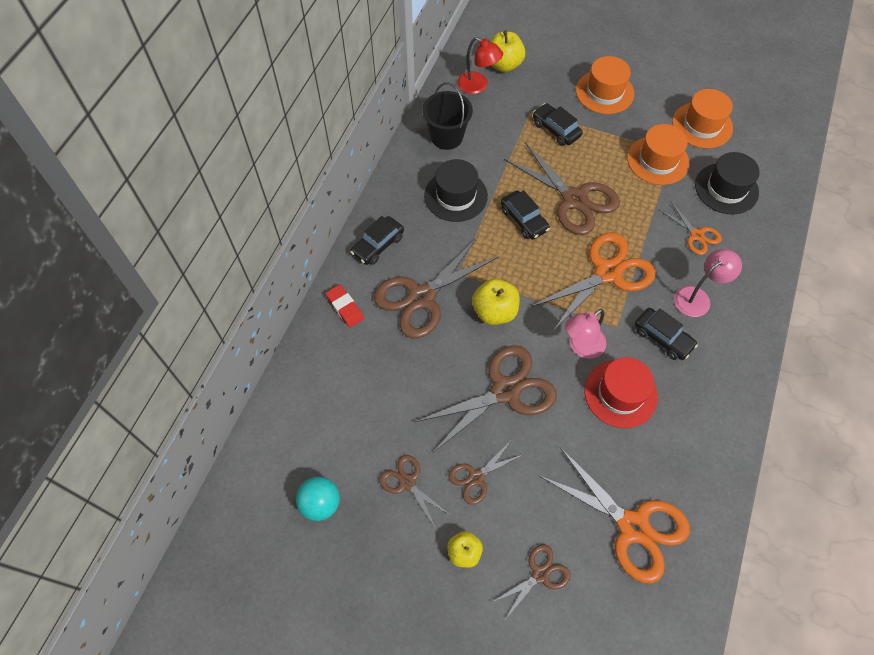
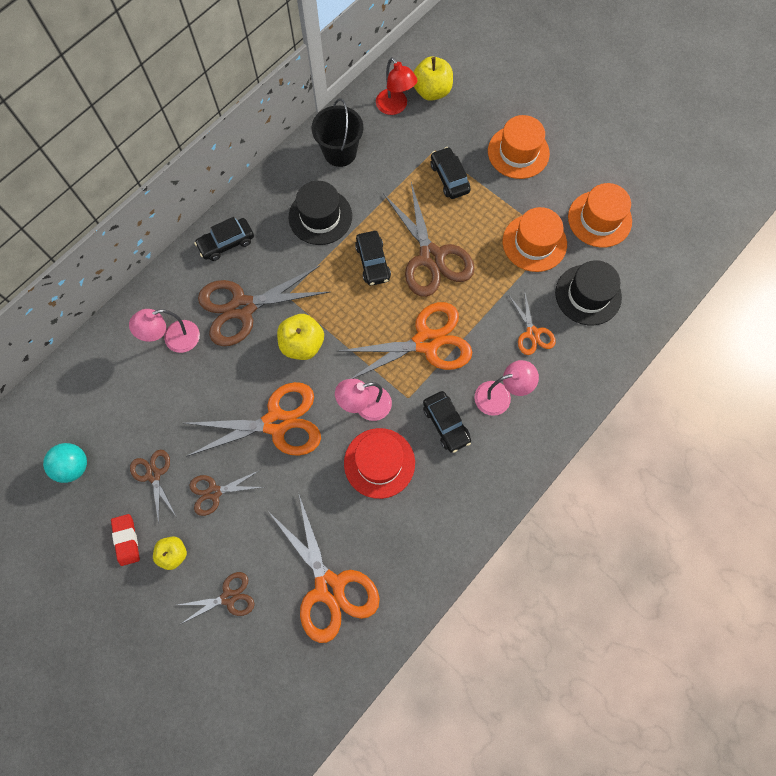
camera: 20 degrees right, 10 degrees up
red eraser [326,285,364,328] -> red eraser moved to [111,514,140,566]
brown scissors [415,345,557,452] -> orange scissors [184,382,321,457]
none -> pink lamp [129,309,200,353]

